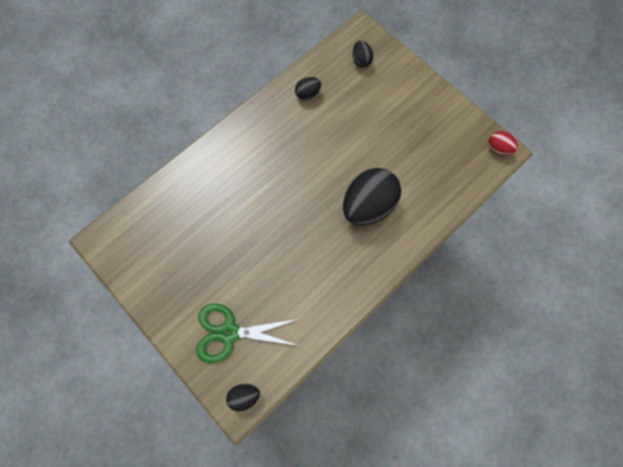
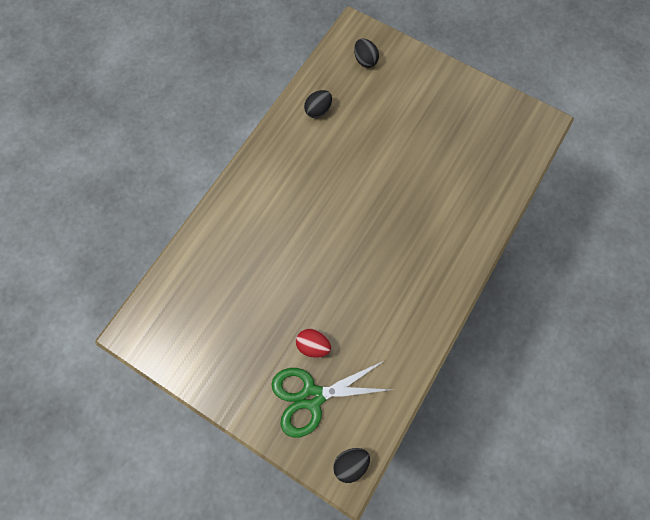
camera: 15 degrees left, 0 degrees up
black egg [343,168,401,226] -> none
red egg [489,131,518,155] -> red egg moved to [296,329,331,358]

